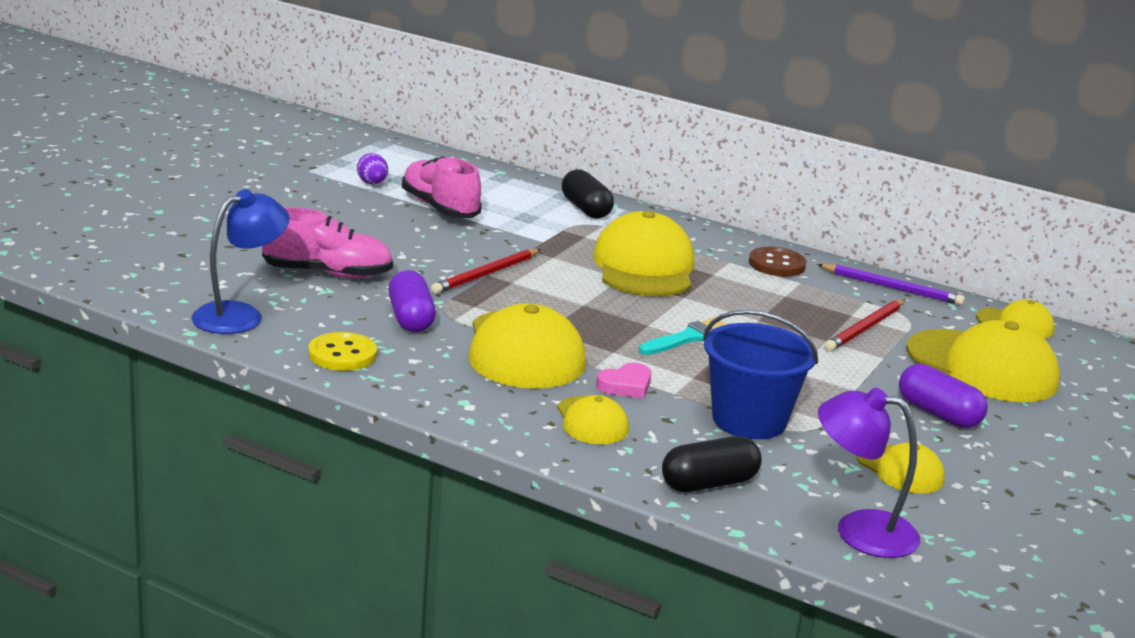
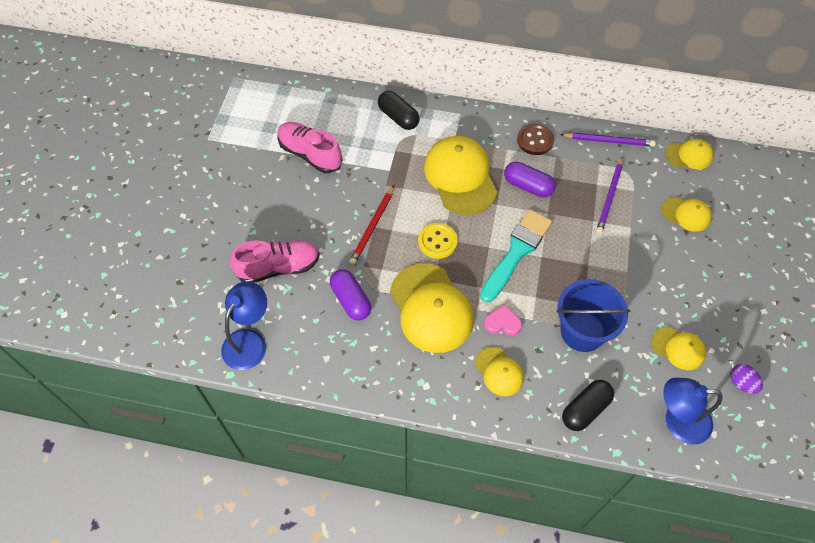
camera: 15 degrees left, 35 degrees up
yellow button [309,332,377,371] -> yellow button moved to [418,223,458,259]
purple egg [357,153,388,185] -> purple egg moved to [730,364,763,394]
pink heart [596,363,651,398] -> pink heart turned 120 degrees counterclockwise [484,304,522,336]
turquoise brush [639,317,727,355] -> turquoise brush [480,209,552,303], size x1.63
purple lamp [818,388,920,558] -> blue lamp [663,377,723,445]
red pencil [824,299,905,351] -> purple pencil [596,157,623,234]
purple capsule [899,364,988,428] -> purple capsule moved to [504,162,556,198]
yellow cap [906,320,1060,402] -> yellow cap [661,197,712,232], size x0.53

